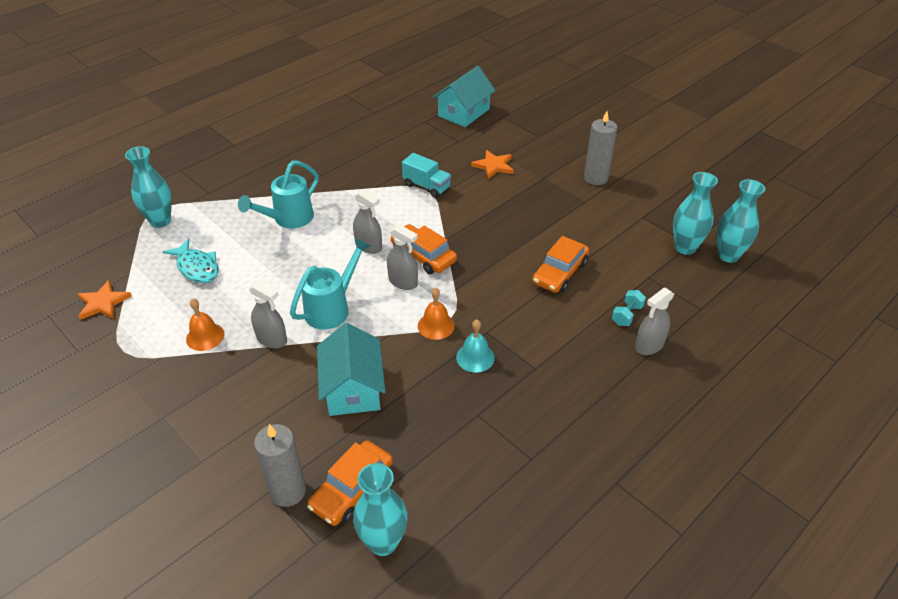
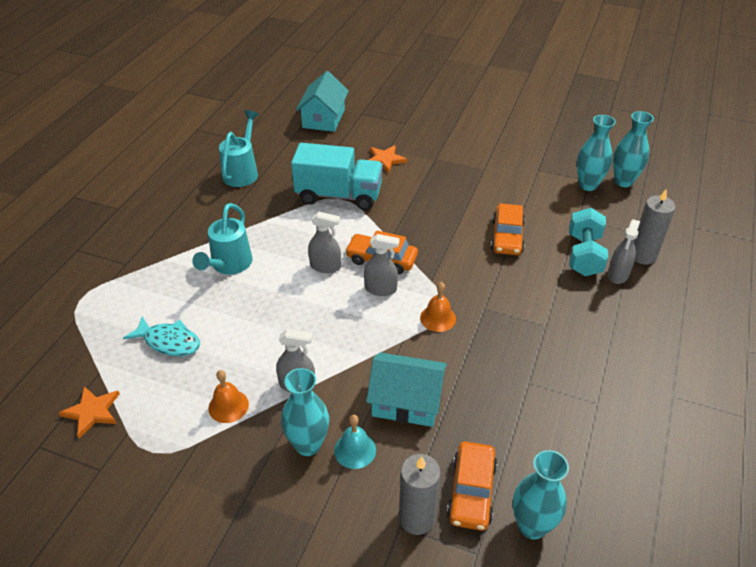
camera: 25 degrees left, 0 degrees up
turquoise vase [125,146,172,228] -> turquoise vase moved to [281,368,329,456]
turquoise watering can [290,238,370,330] -> turquoise watering can moved to [219,110,259,187]
turquoise house [317,323,385,416] -> turquoise house turned 45 degrees counterclockwise [366,352,447,427]
turquoise truck [402,153,451,198] -> turquoise truck [291,143,383,210], size x1.80
turquoise bell [456,319,495,373] -> turquoise bell moved to [334,415,376,469]
grey candle [584,111,617,185] -> grey candle moved to [634,189,676,265]
turquoise dumbbell [612,290,646,326] -> turquoise dumbbell [569,208,608,276], size x1.92

